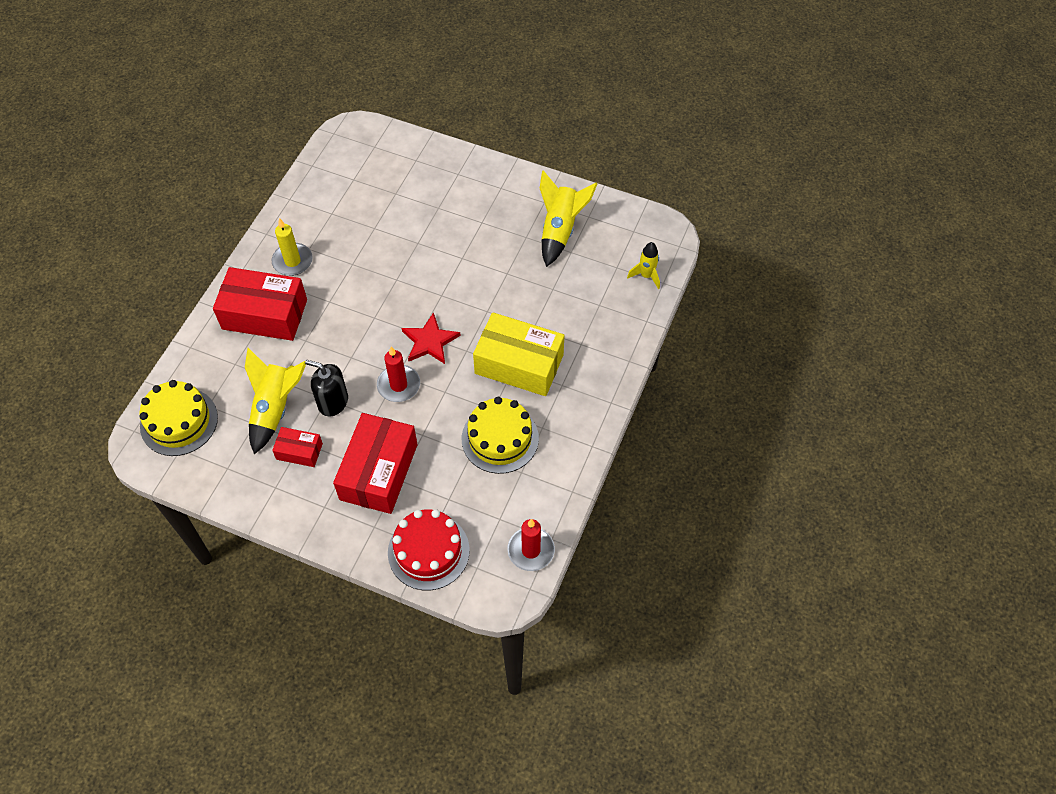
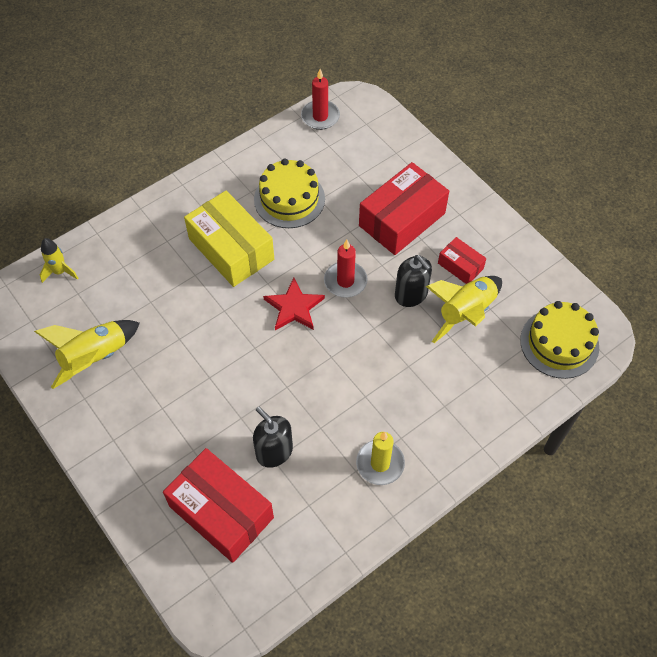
camera: 150 degrees left, 0 degrees up
red box [213,267,307,341] -> red box moved to [163,448,274,563]
red cake [388,509,470,590] -> none
none -> black soap dispenser [253,407,293,468]

